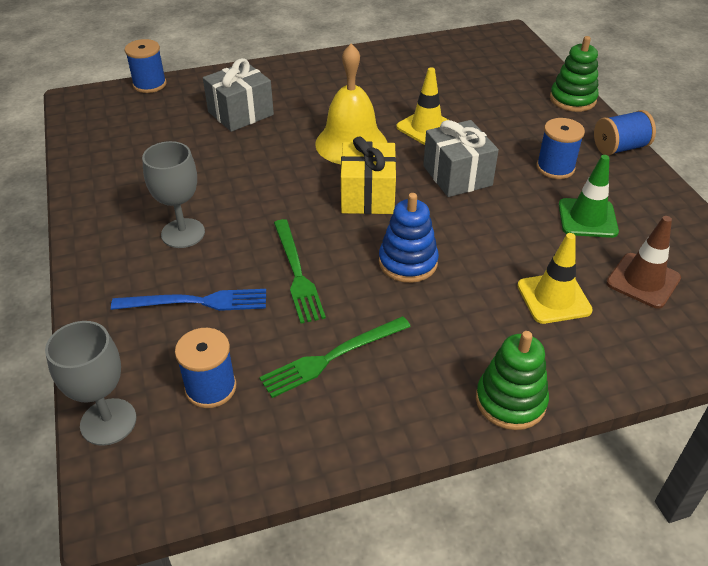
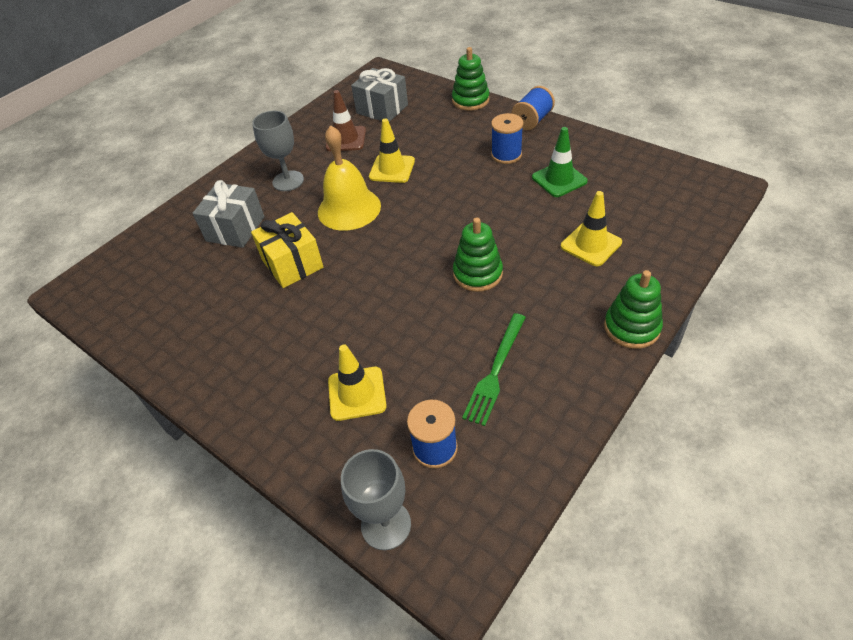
camera: 30 degrees left, 5 degrees up
blue fork [111,289,266,311] -> yellow traffic cone [328,345,387,421]
blue spool [125,39,166,93] -> none
grey goblet [142,141,205,248] -> grey goblet moved to [252,111,304,191]
green fork [274,219,326,324] -> none
yellow gift [341,136,396,214] -> yellow gift moved to [251,212,324,288]
blue stacking toy [379,193,439,283] -> green stacking toy [453,217,503,292]
grey gift [423,120,499,197] -> grey gift moved to [351,68,408,122]
brown traffic cone [606,216,681,309] -> brown traffic cone moved to [325,90,366,151]

